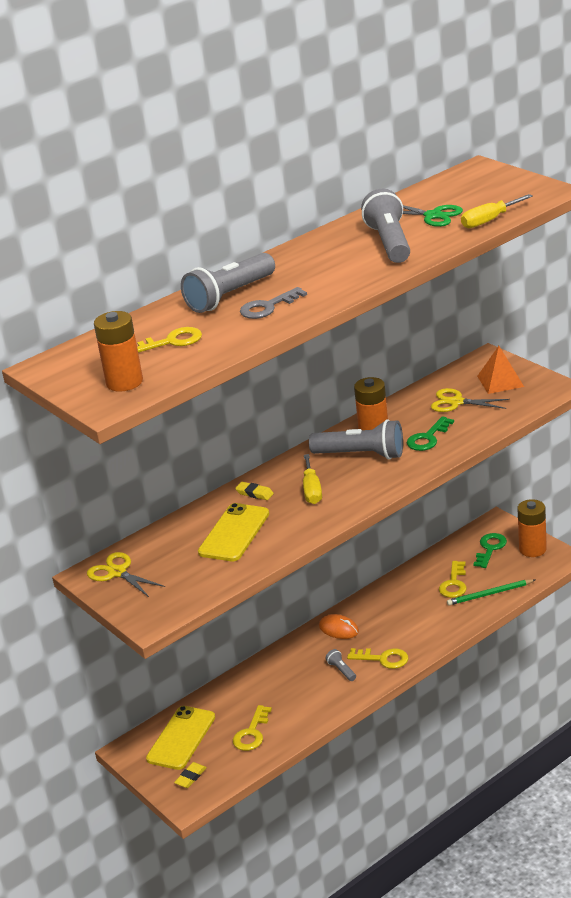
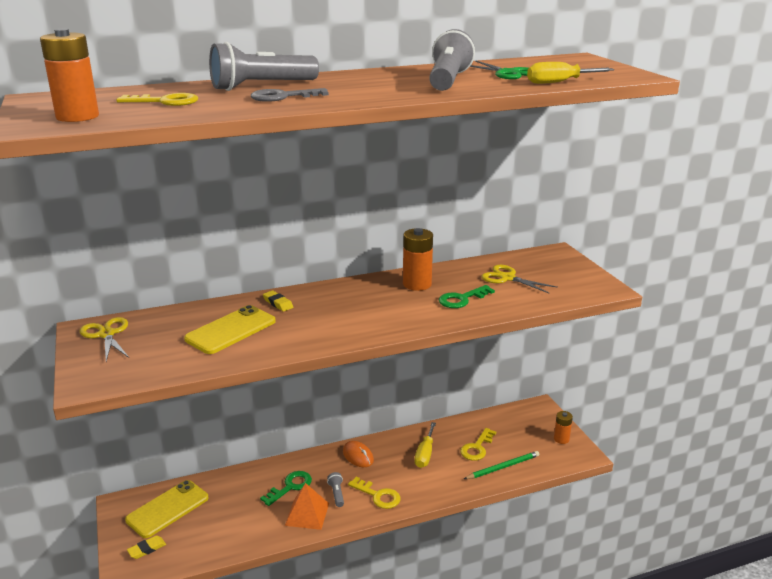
camera: 15 degrees right, 5 degrees down
yellow key [233,705,272,751] -> none
yellow screwdriver [303,454,322,504] -> yellow screwdriver moved to [415,422,436,468]
grey flashlight [309,419,403,460] -> none
green pencil [447,579,535,605] -> green pencil turned 150 degrees clockwise [464,451,539,479]
green key [473,533,507,568] -> green key moved to [260,471,312,506]
orange pyramid [477,346,524,394] -> orange pyramid moved to [285,483,329,530]
orange battery [517,499,547,557] -> orange battery [554,411,573,444], size x0.61

